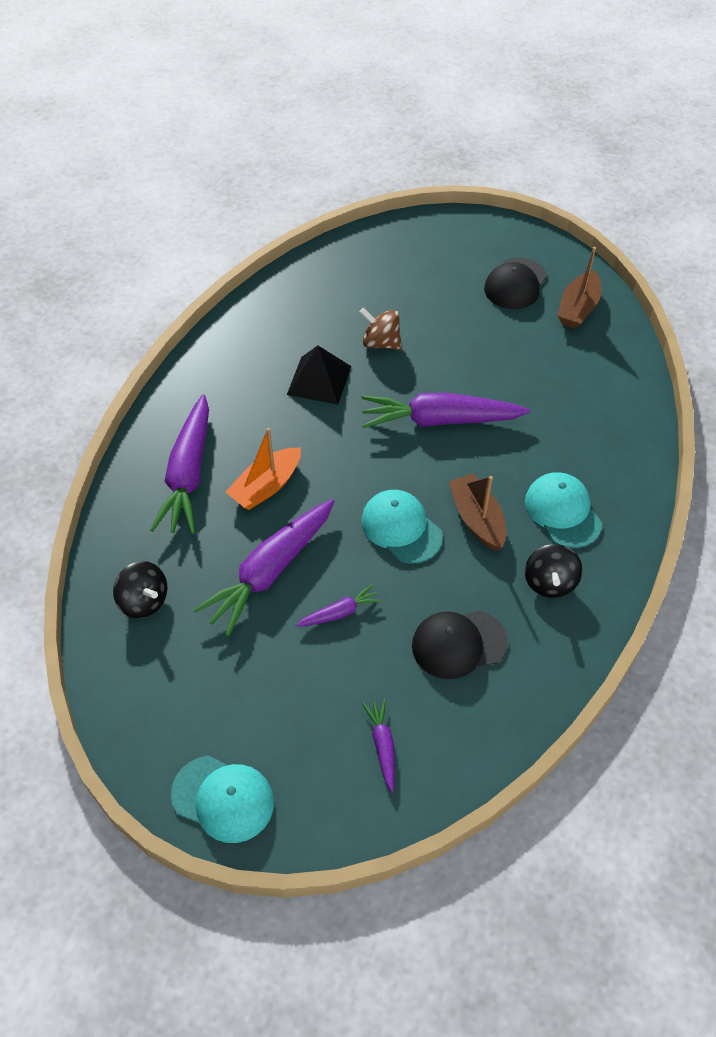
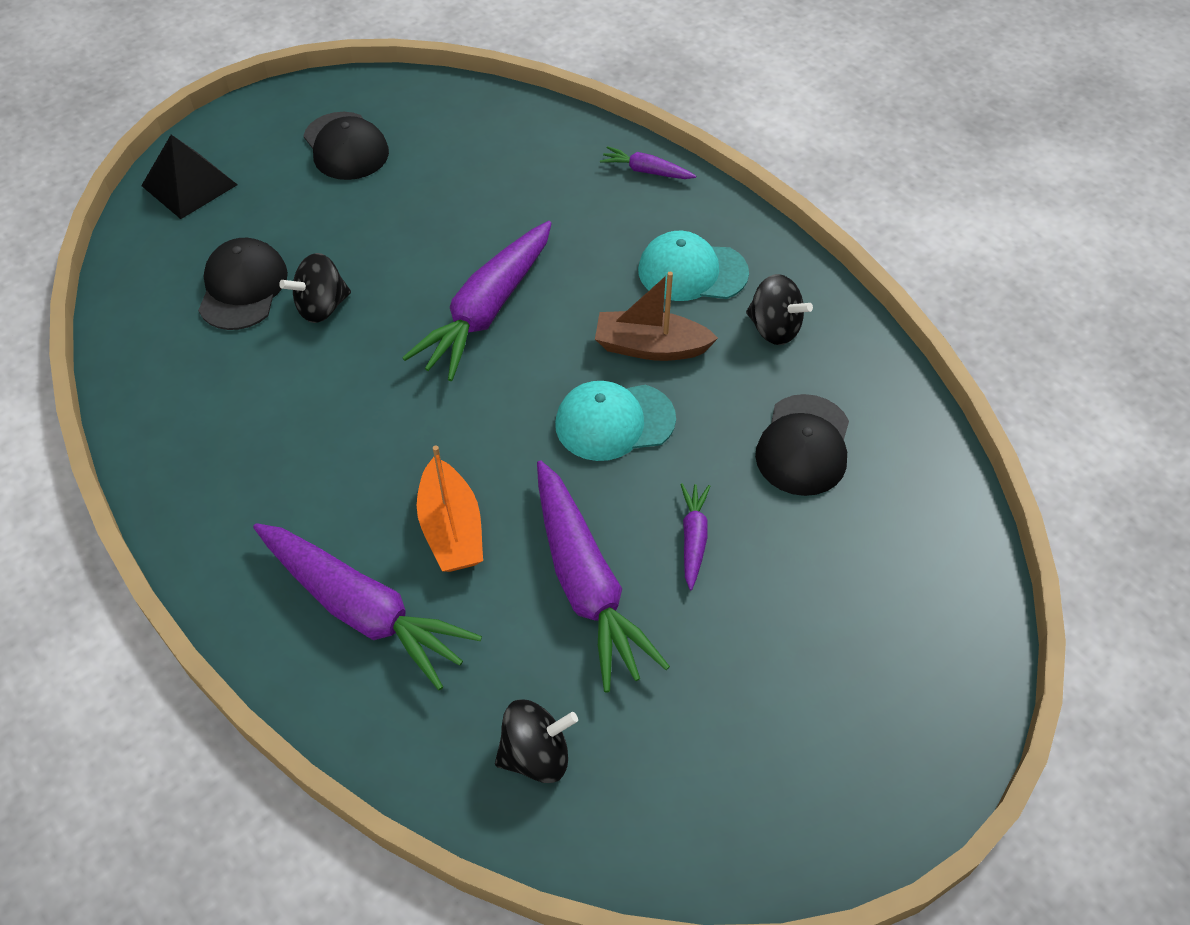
camera: 60 degrees left, 0 degrees up
turquoise cap [171,756,274,843] -> none
black pyramid [287,345,352,405] -> black pyramid moved to [141,135,238,219]
brown spinning top [359,308,402,350] -> black spinning top [279,253,351,323]
purple carrot [362,699,395,792] -> purple carrot moved to [600,146,696,179]
brown boat [558,247,601,329] -> none
none -> black cap [198,238,288,330]

